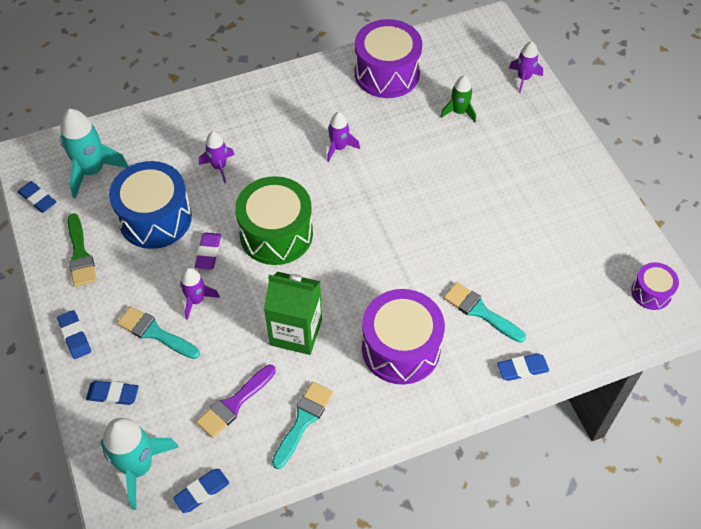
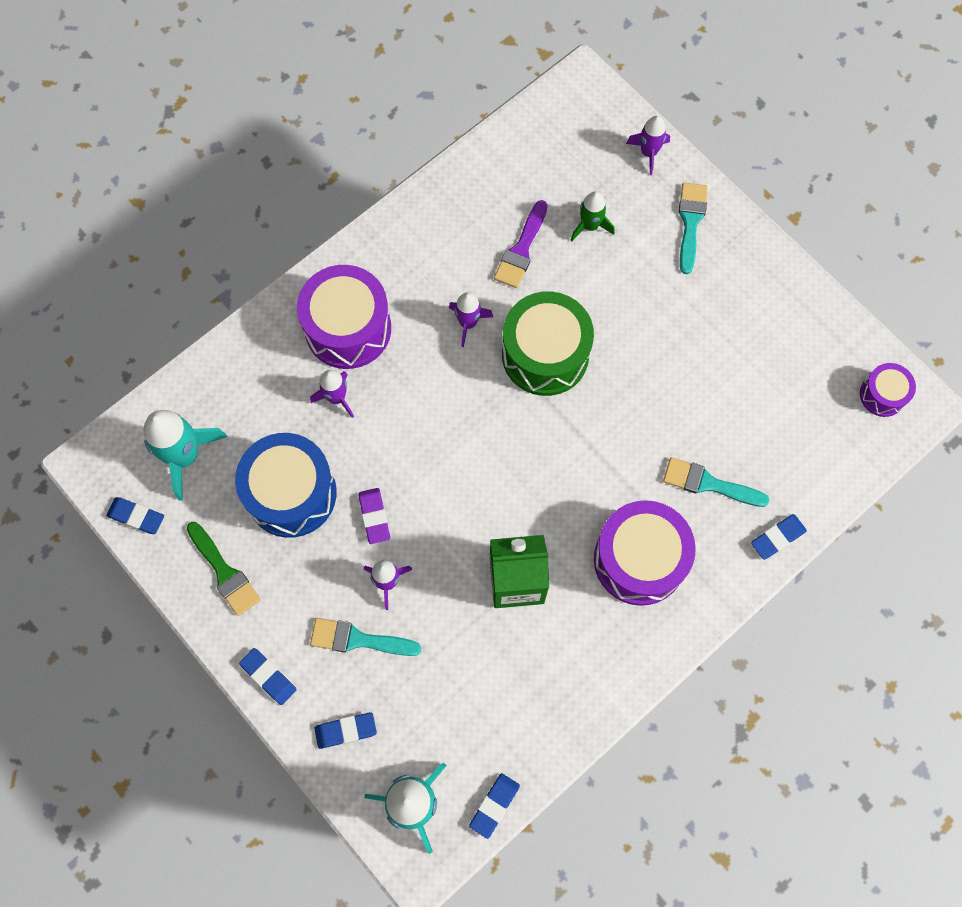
camera: 20 degrees left, 15 degrees up
purple brush [196,365,276,438] -> purple brush moved to [494,200,547,288]
green drum [235,176,313,265] -> green drum moved to [502,292,594,396]
turquoise brush [272,382,333,469] -> turquoise brush moved to [679,183,708,274]
purple drum [355,19,422,98] -> purple drum moved to [297,265,391,369]

